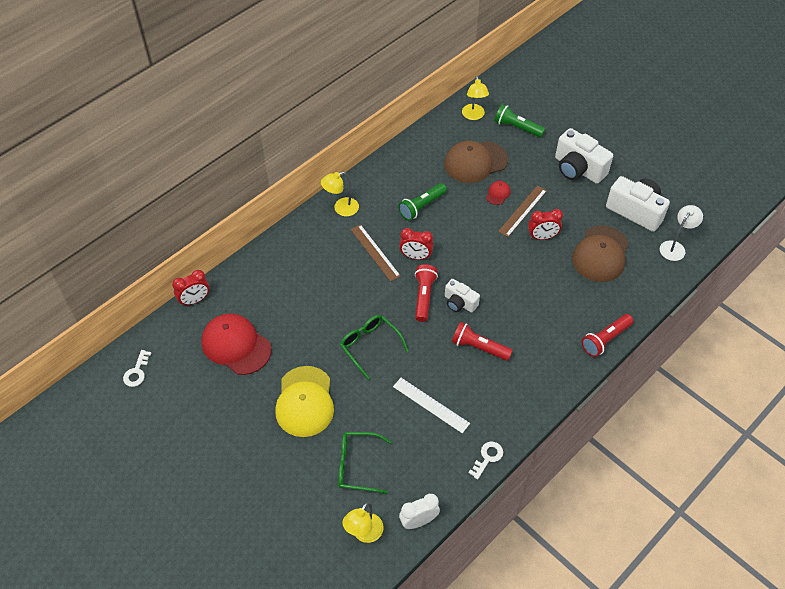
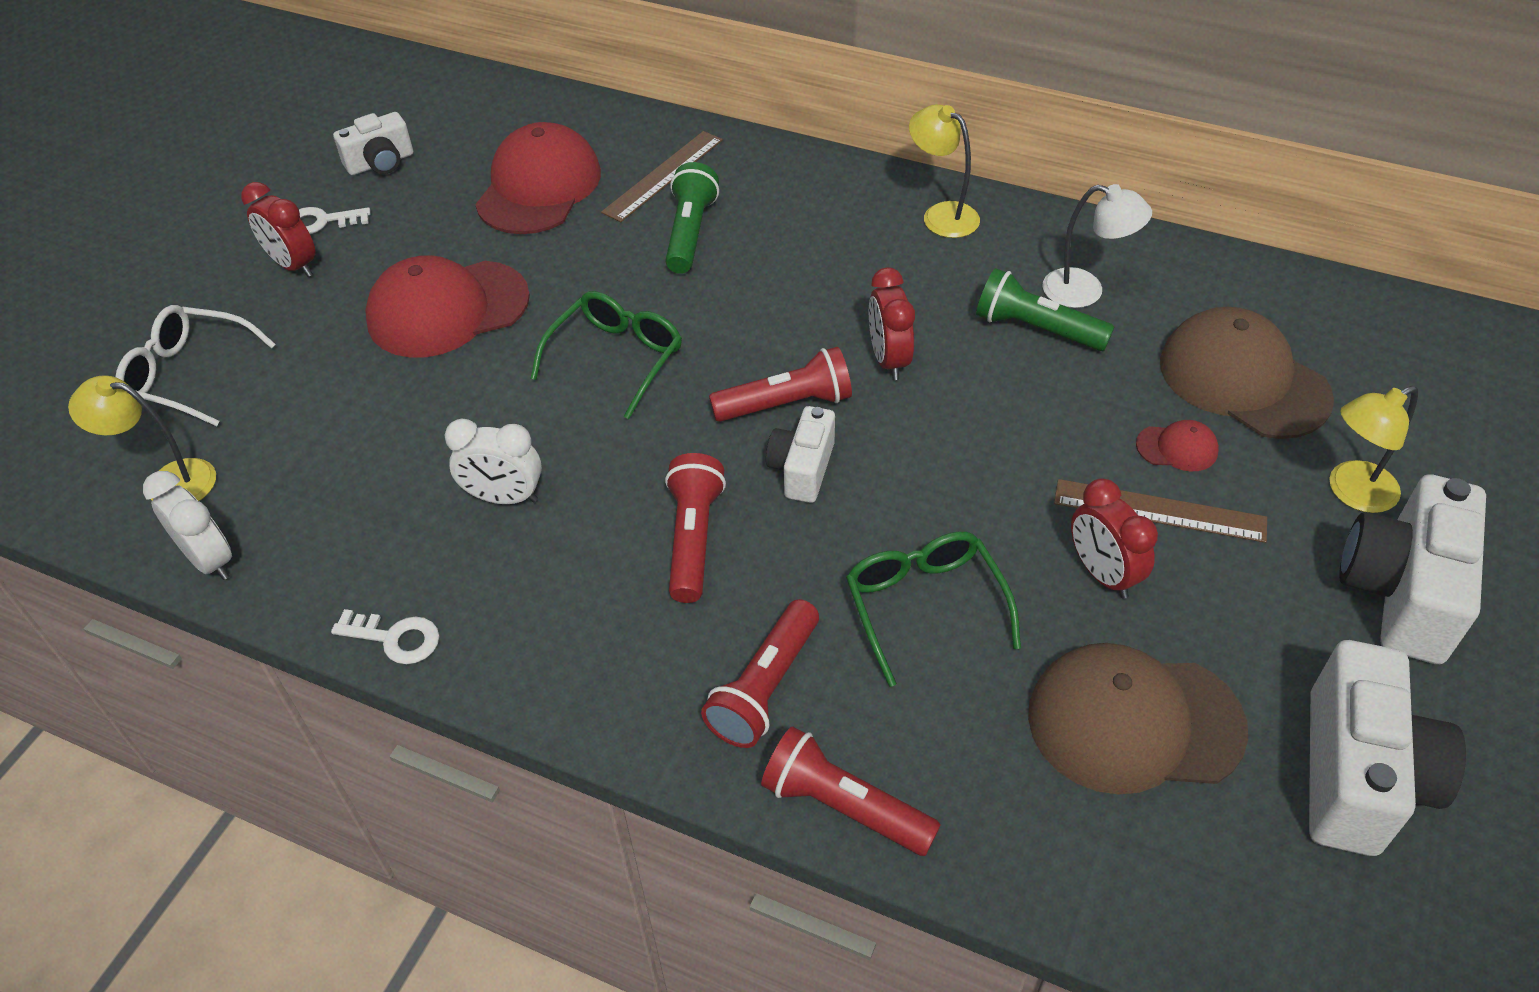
camera: 70 degrees right, 5 degrees down
white key [123,350,151,387] -> white key moved to [299,207,371,234]
red clock [172,270,210,306] -> red clock moved to [241,182,316,277]
yellow cap [275,366,334,437] -> red cap [365,255,530,358]
green glasses [338,432,392,494] -> green glasses moved to [846,532,1021,687]
brown ruler [350,224,401,282] -> brown ruler moved to [601,131,723,222]
white ruler [393,378,470,433] -> white clock [444,419,542,504]
yellow lamp [462,76,489,120] -> yellow lamp moved to [1329,386,1418,513]
green flashlight [494,104,545,138] -> green flashlight moved to [666,162,719,274]
white lamp [660,205,703,261] -> white lamp moved to [1042,184,1152,308]
none -> white glasses [116,305,276,426]
none -> white camera [333,112,413,175]
none -> red flashlight [701,599,819,748]

